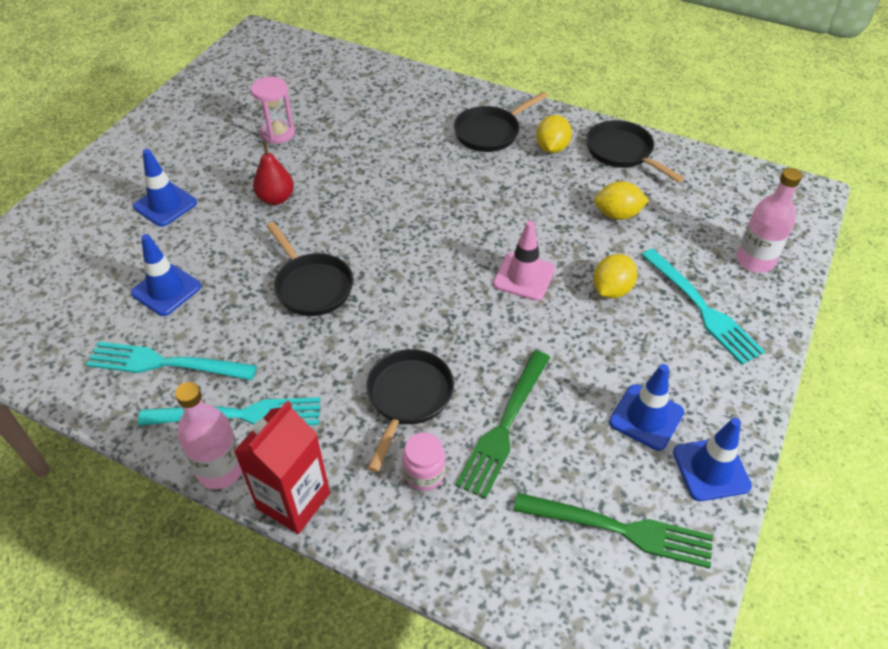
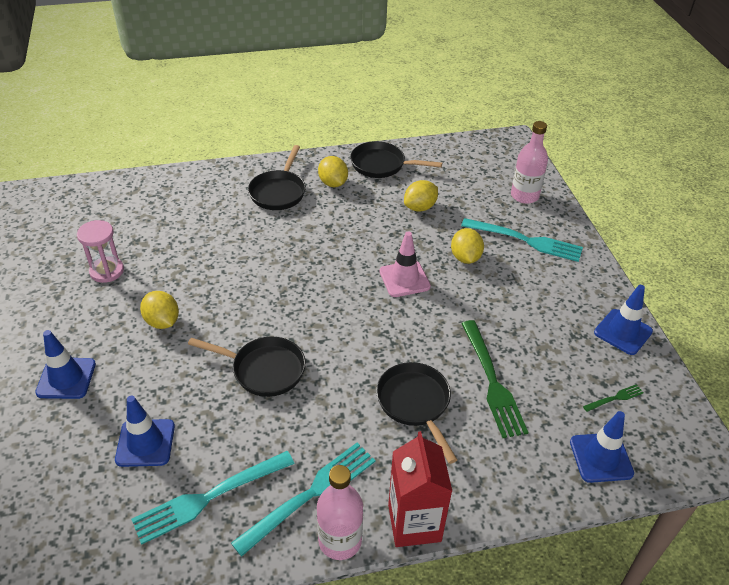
camera: 40 degrees left, 5 degrees down
red pear [253,142,294,205] -> yellow lemon [140,291,179,329]
pink jar [403,433,445,491] -> none
green fork [513,493,713,568] -> green fork [583,384,644,412], size x0.46
blue traffic cone [609,364,684,451] -> blue traffic cone moved to [570,411,634,483]

